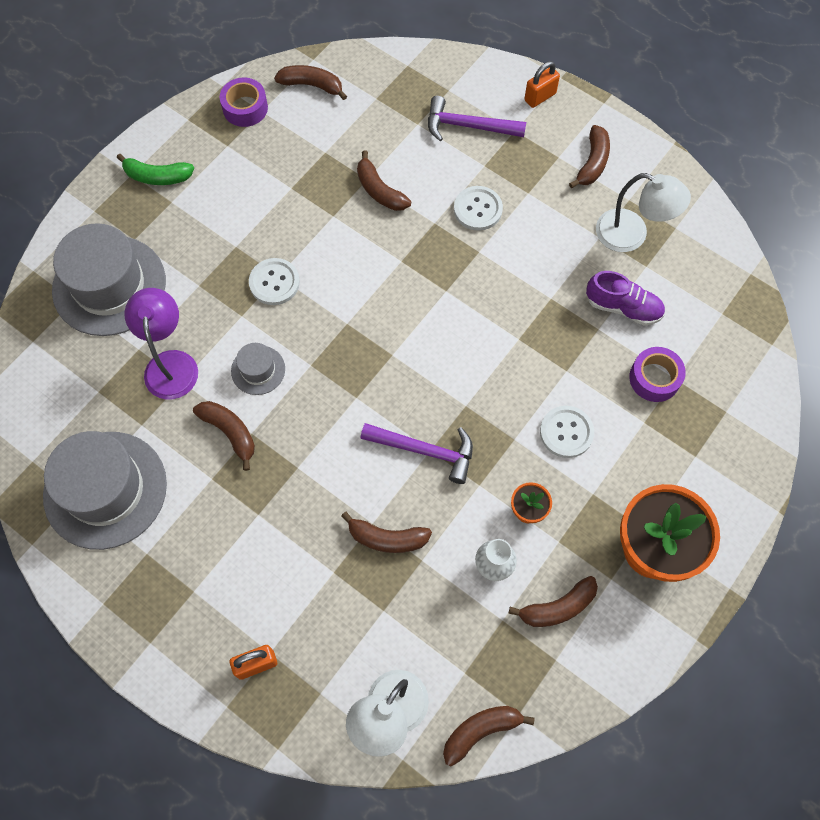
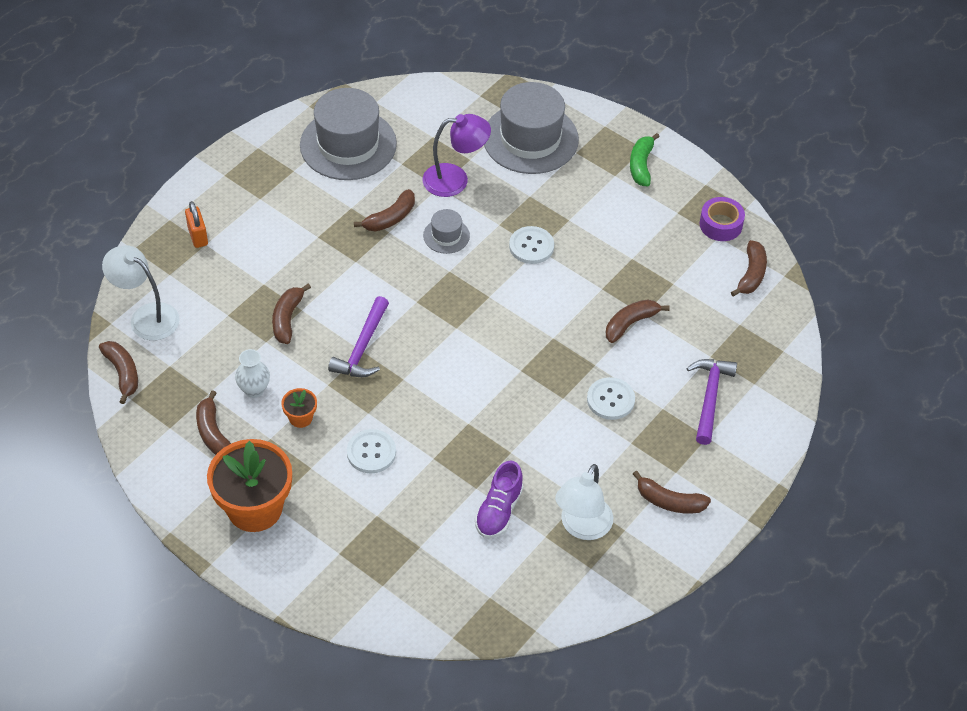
camera: 90 degrees right, 15 degrees down
orange padlock [524,61,560,108] -> none
purple tape [629,347,686,402] -> none

